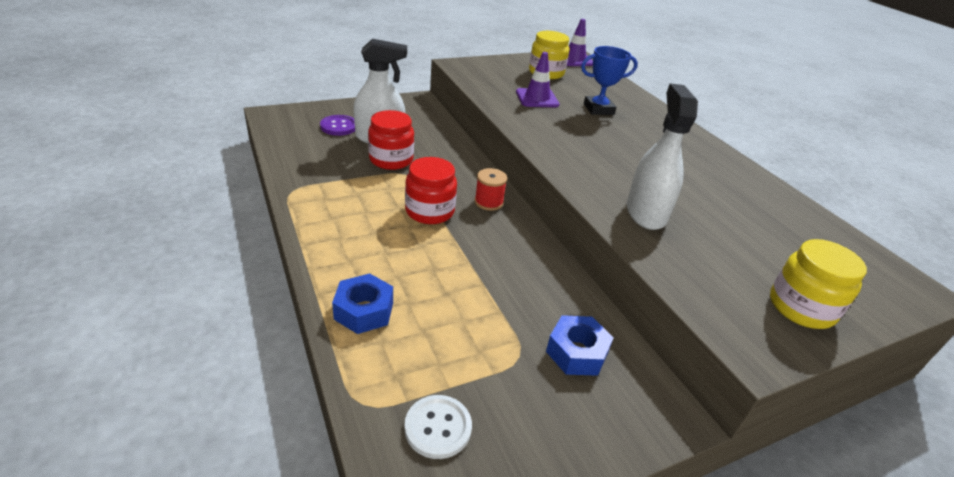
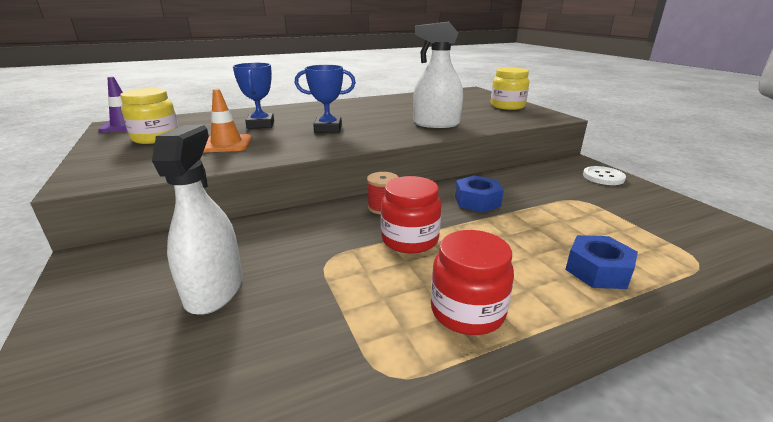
camera: 85 degrees left, 10 degrees down
purple button [320,115,355,136] -> none
red jar [368,110,414,170] -> red jar moved to [431,230,514,335]
white button [404,395,472,459] -> white button moved to [583,166,626,185]
purple traffic cone [516,52,559,107] -> orange traffic cone [203,89,252,152]
blue nut [546,315,613,376] -> blue nut moved to [455,175,504,213]
none -> blue trophy [295,65,356,132]

